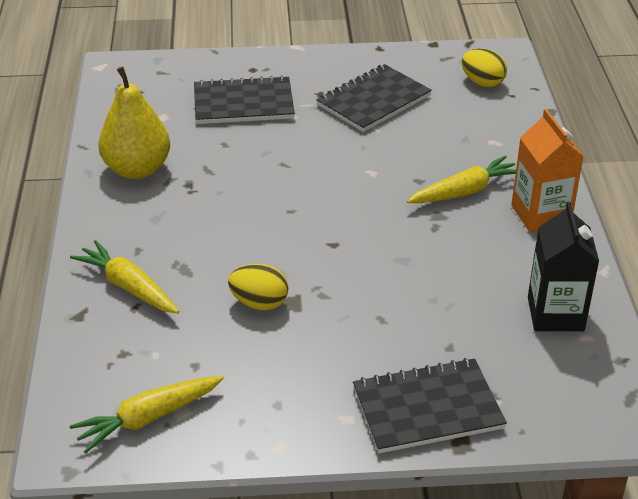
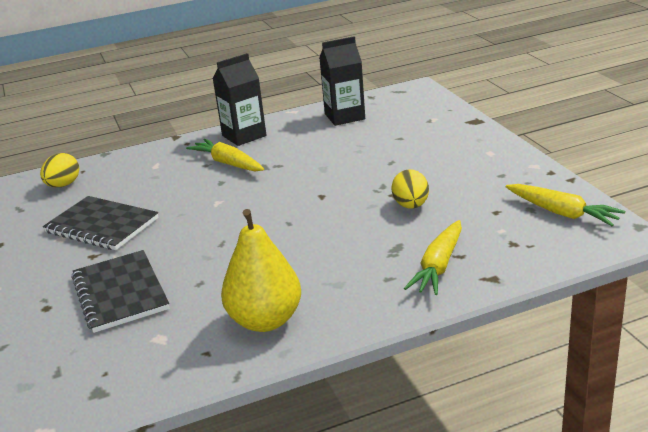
camera: 105 degrees left, 10 degrees down
black notebook [353,358,507,454] -> none
orange carton [511,109,584,232] -> black carton [213,53,266,146]

